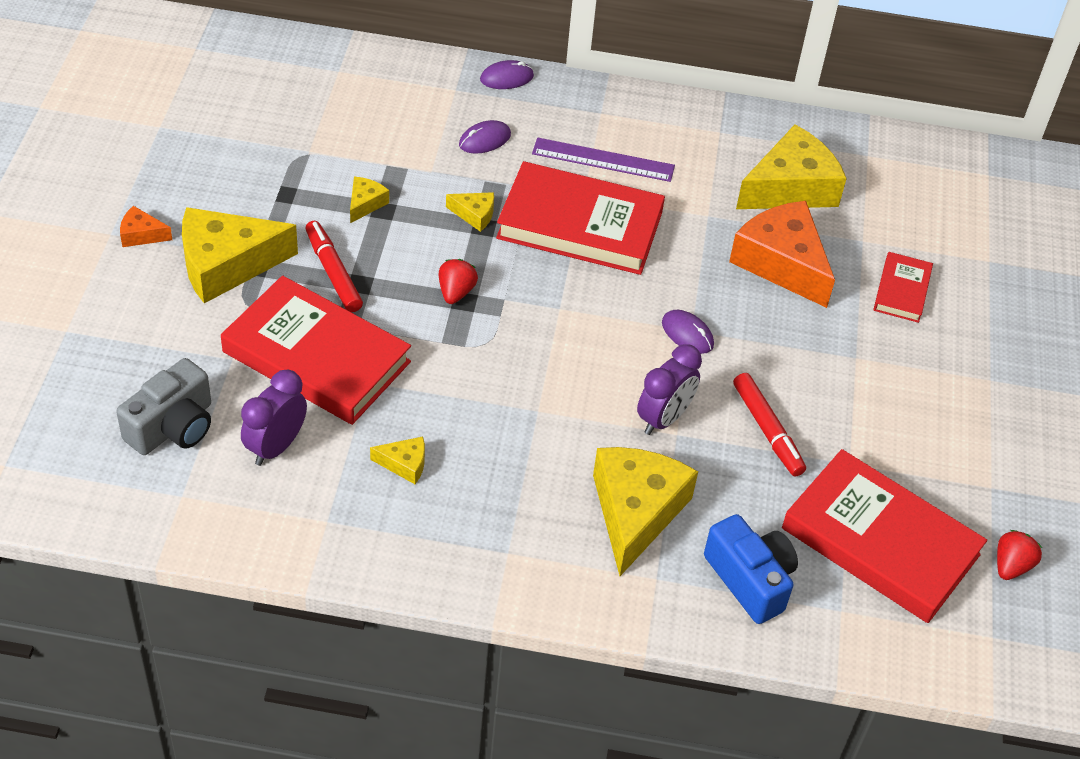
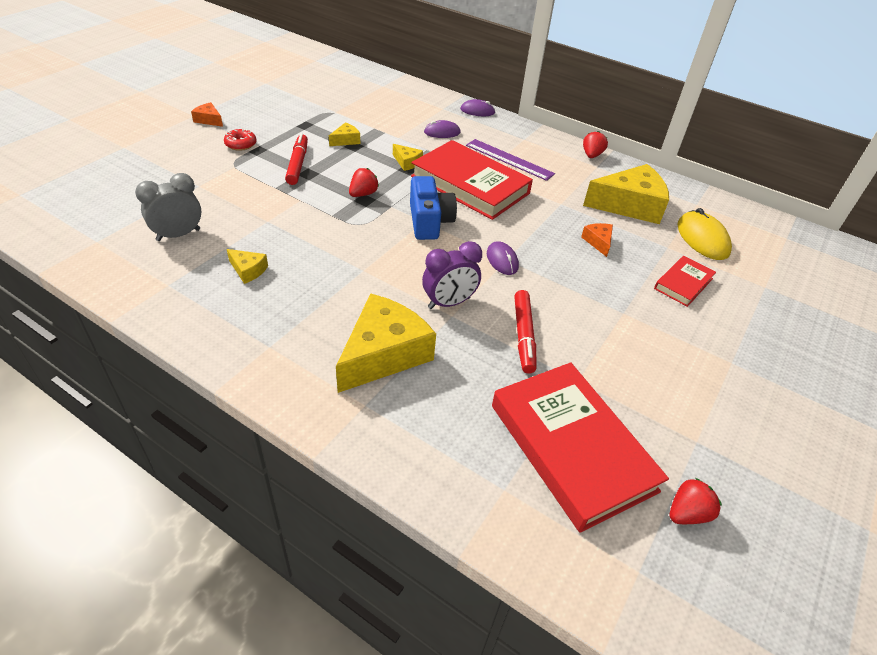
camera: 25 degrees right, 5 degrees down
grey camera [116,358,211,455] -> none
yellow cheese [182,207,298,303] -> red donut [224,129,256,151]
red book [221,276,411,425] -> none
purple clock [241,370,307,466] -> grey clock [135,173,201,241]
blue camera [704,514,798,624] -> blue camera moved to [410,176,457,240]
orange cheese [729,201,835,308] -> orange cheese [581,223,613,257], size x0.45
none -> red strawberry [583,131,608,158]
none -> yellow mouse [677,208,732,260]

